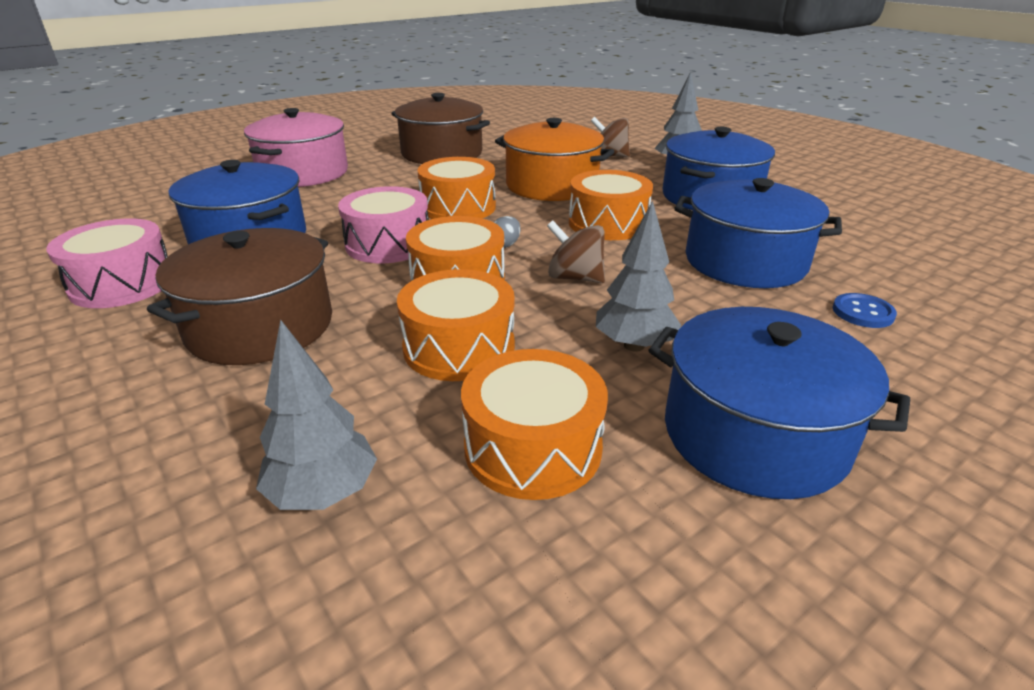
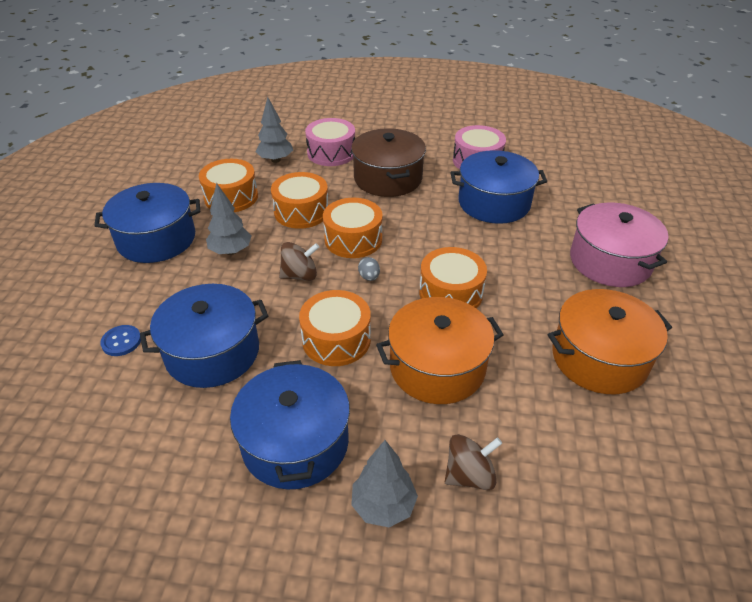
camera: 135 degrees right, 10 degrees up
pink drum [338,186,429,263] -> pink drum moved to [305,118,355,166]
brown pot [391,93,490,164] -> orange pot [548,289,672,394]

